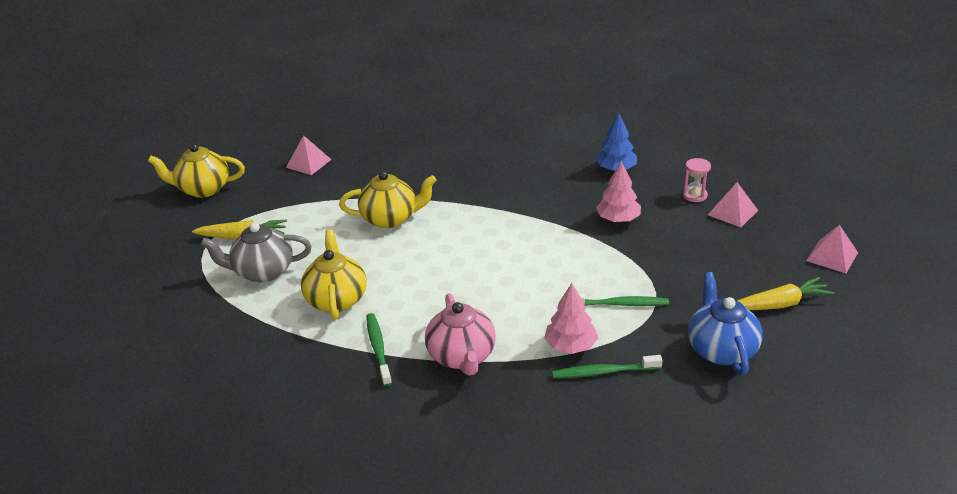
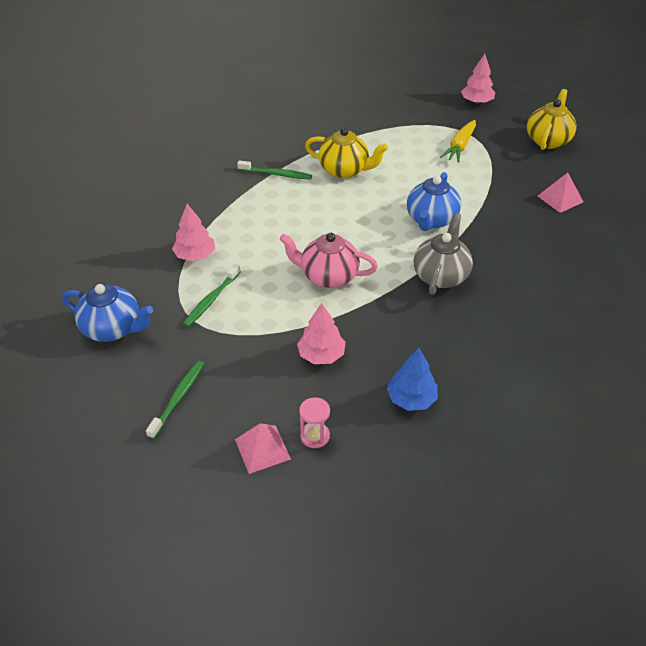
camera: 115 degrees right, 10 degrees up
grey teapot [200,222,312,282] -> grey teapot moved to [414,213,473,295]
yellow teapot [339,171,437,228] -> blue teapot [407,172,461,231]
pink teapot [425,293,496,376] -> pink teapot moved to [280,233,378,288]
green toothbrush [552,355,663,379] -> green toothbrush moved to [146,361,204,439]
yellow carrot [737,277,834,310] -> none
pink pyramid [806,225,858,273] -> none
none -> pink tree [461,54,495,104]

